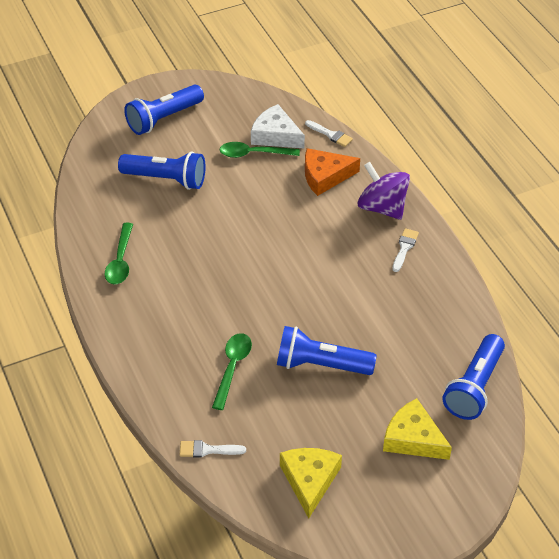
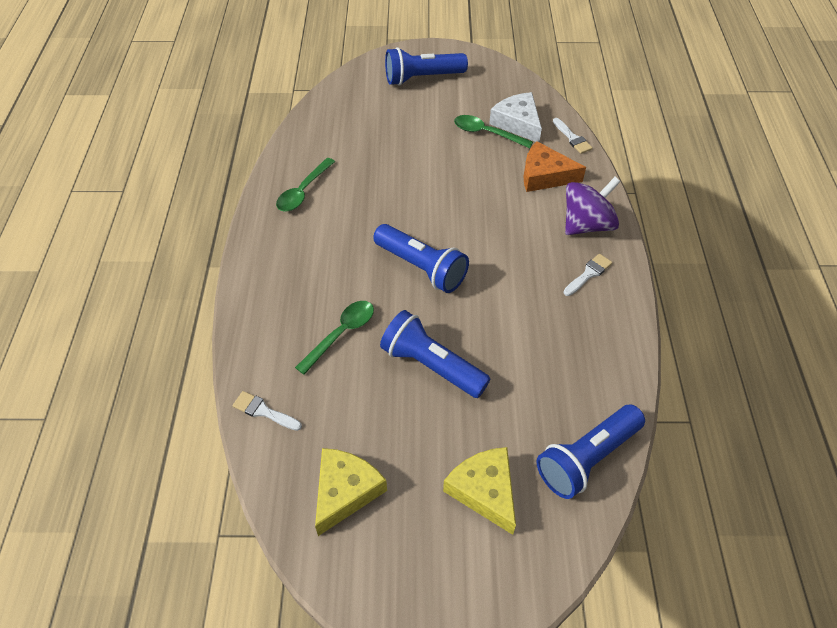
camera: 25 degrees right, 5 degrees up
blue flashlight [118,151,206,190] -> blue flashlight moved to [373,224,469,293]
purple spinning top [358,162,410,220] -> purple spinning top turned 75 degrees clockwise [565,177,621,235]

